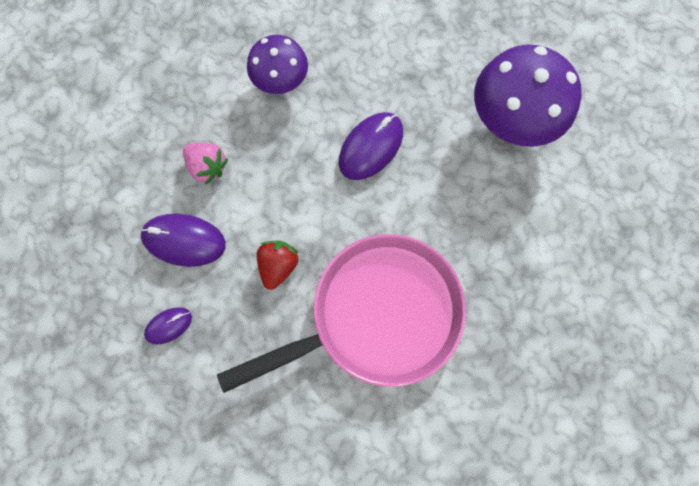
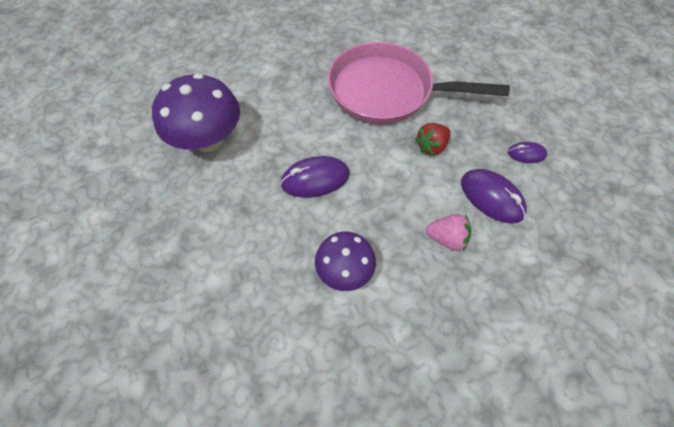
camera: 145 degrees left, 15 degrees down
pink strawberry [183,143,228,185] -> pink strawberry turned 120 degrees clockwise [426,214,471,251]

